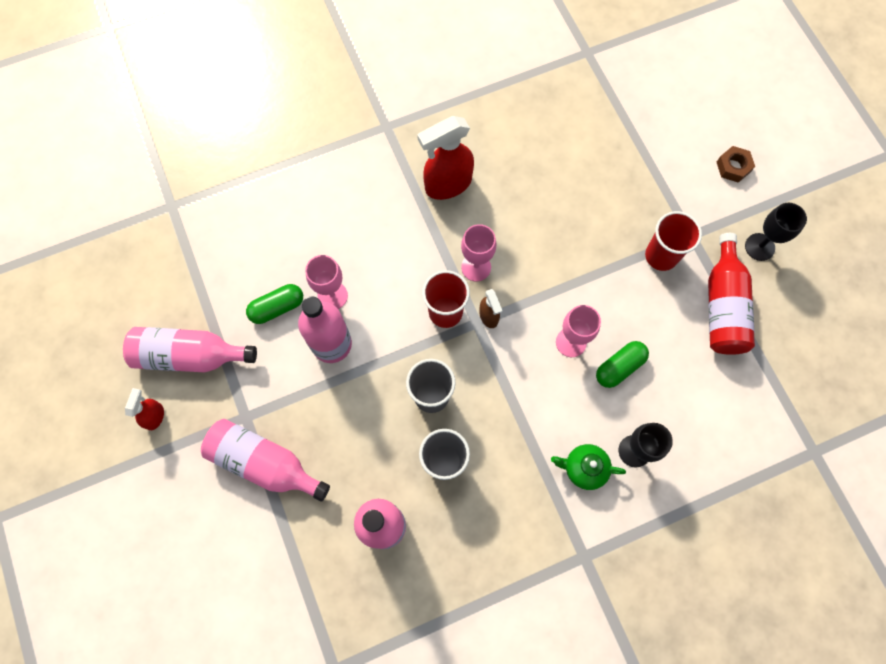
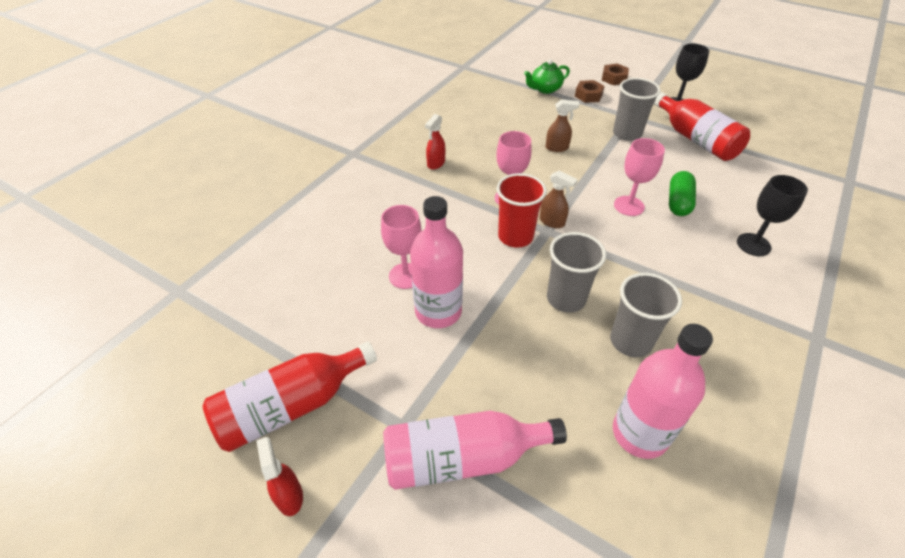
camera: 35 degrees left, 25 degrees down
pink bottle [123,327,257,372] -> red bottle [203,342,377,452]
green capsule [246,284,303,324] -> none
red spray bottle [417,116,474,200] -> red spray bottle [425,114,445,170], size x0.51
green teapot [551,444,626,490] -> green teapot moved to [524,59,570,94]
red cup [645,211,702,271] -> grey cup [613,78,661,141]
none -> brown spray bottle [546,99,579,152]
none -> brown nut [575,80,605,103]

